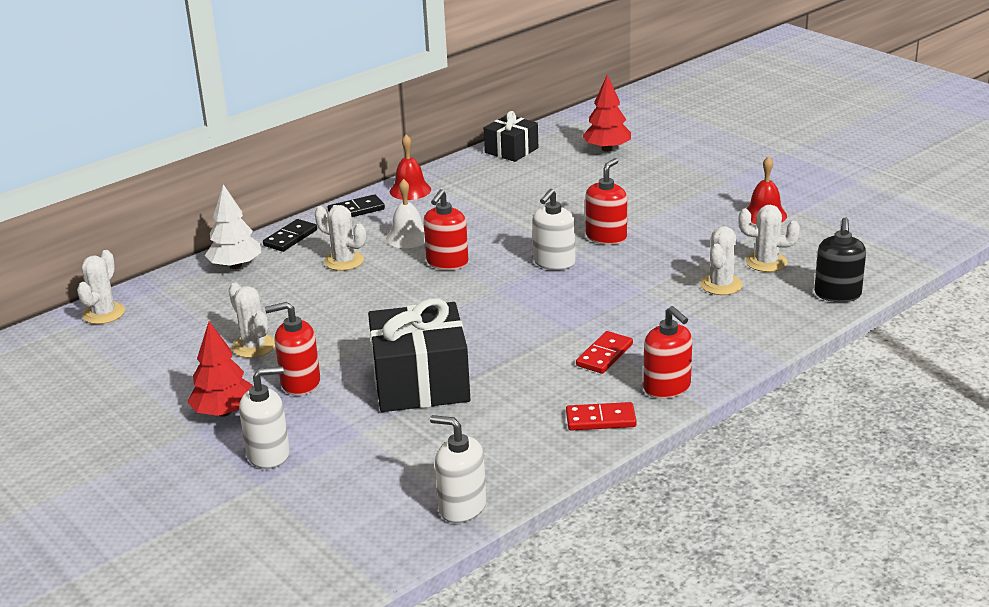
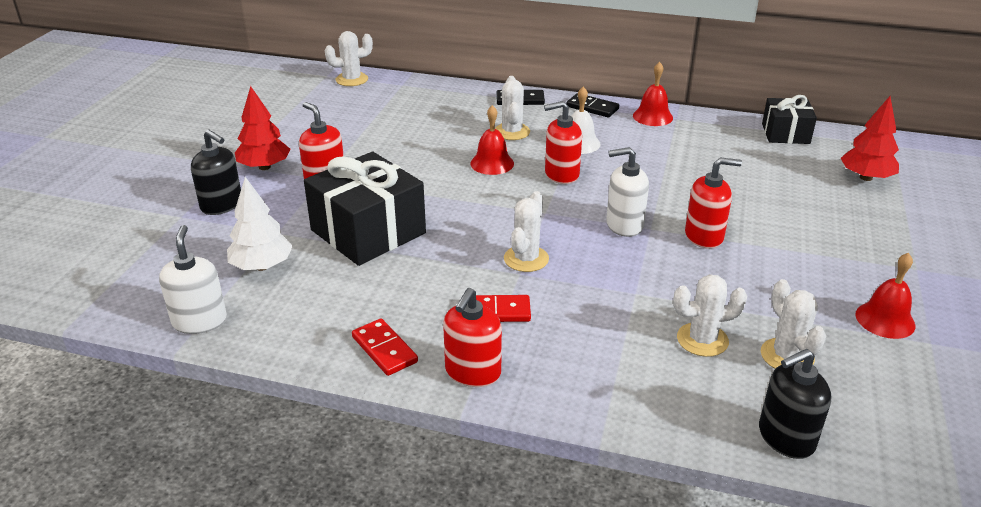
camera: 55 degrees right, 5 degrees up
white tree [205,184,261,269] -> white tree moved to [227,177,293,271]
white cactus [229,282,275,358] -> white cactus moved to [504,191,549,272]
white soap dispenser [239,366,290,469] -> black soap dispenser [191,130,241,215]
none -> red bell [470,105,514,175]

